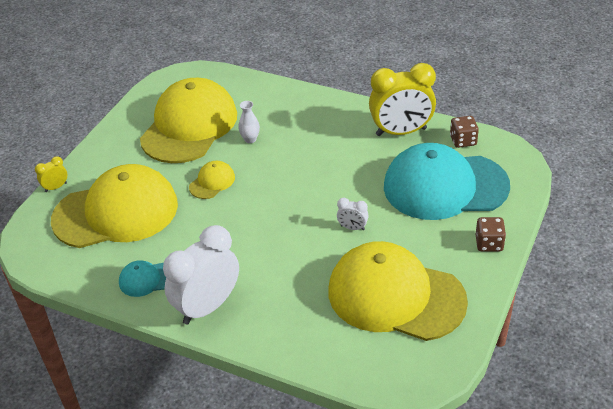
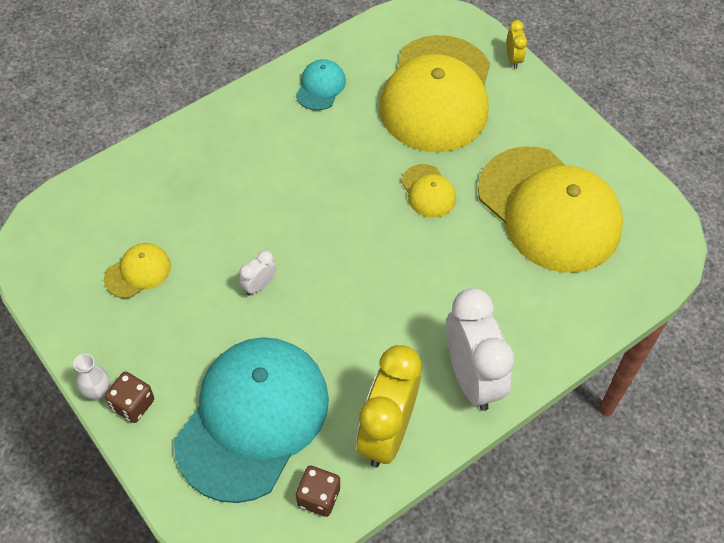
camera: 115 degrees right, 15 degrees up
white clock [163,225,239,325] -> white clock moved to [446,288,514,411]
white vase [238,101,260,143] -> white vase moved to [73,354,110,400]
yellow cap [328,241,468,341] -> yellow cap [104,243,171,298], size x0.42

